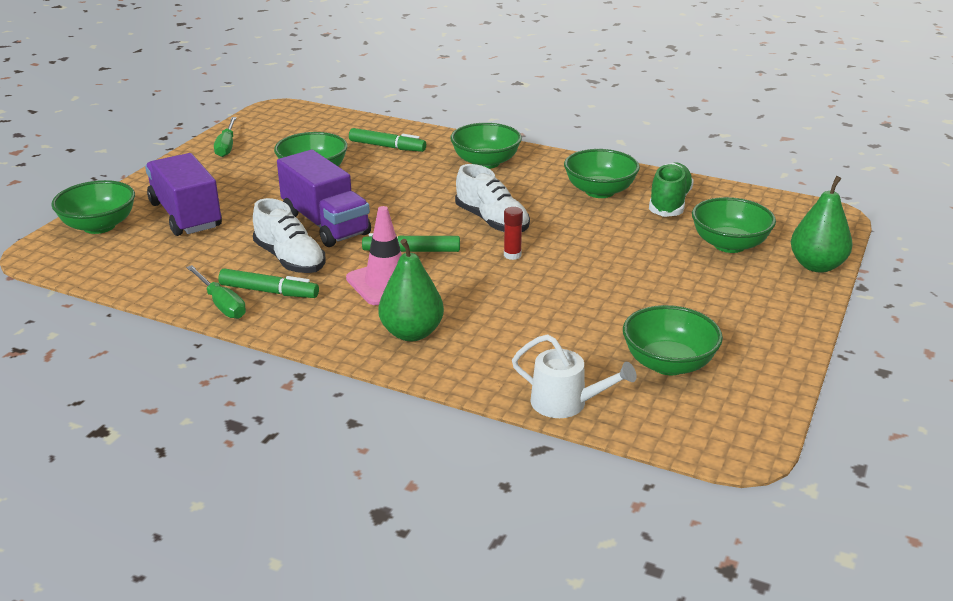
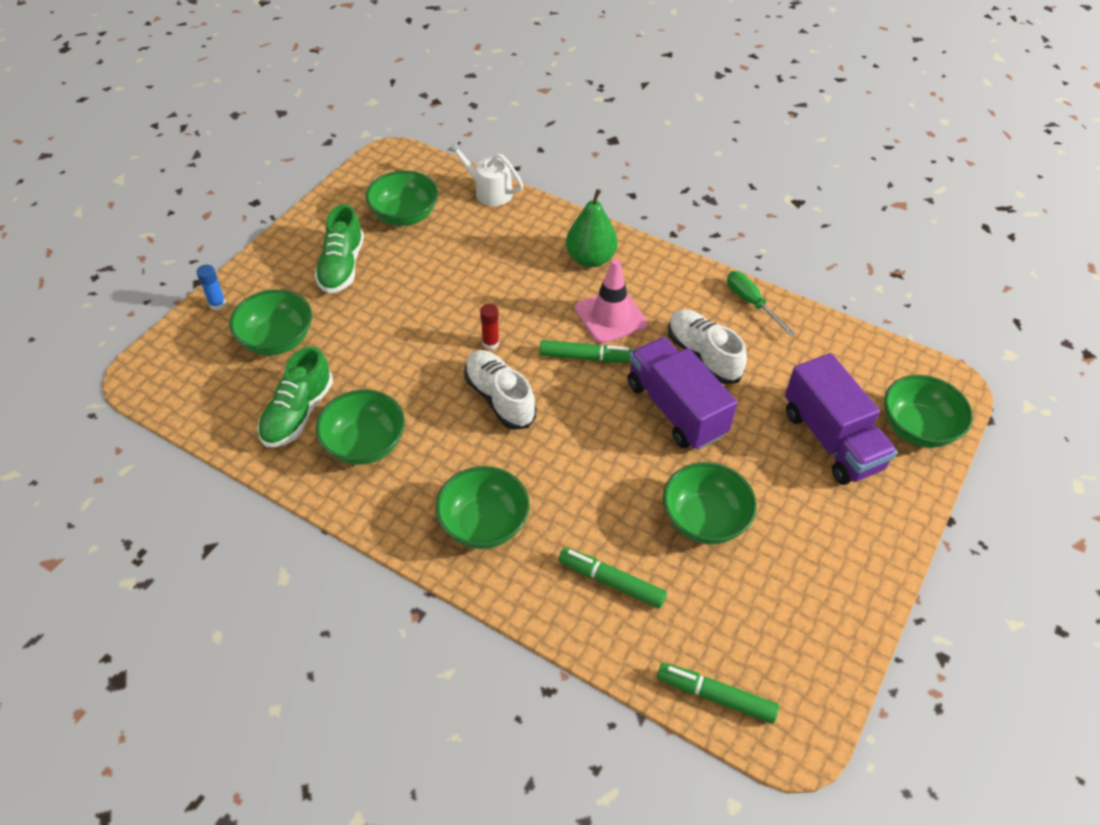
camera: 175 degrees left, 20 degrees up
green screwdriver [214,117,237,157] -> none
green marker [218,268,319,298] -> green marker moved to [657,663,779,724]
green pear [791,176,853,273] -> blue glue stick [196,265,226,310]
none -> green shoe [314,204,364,294]

